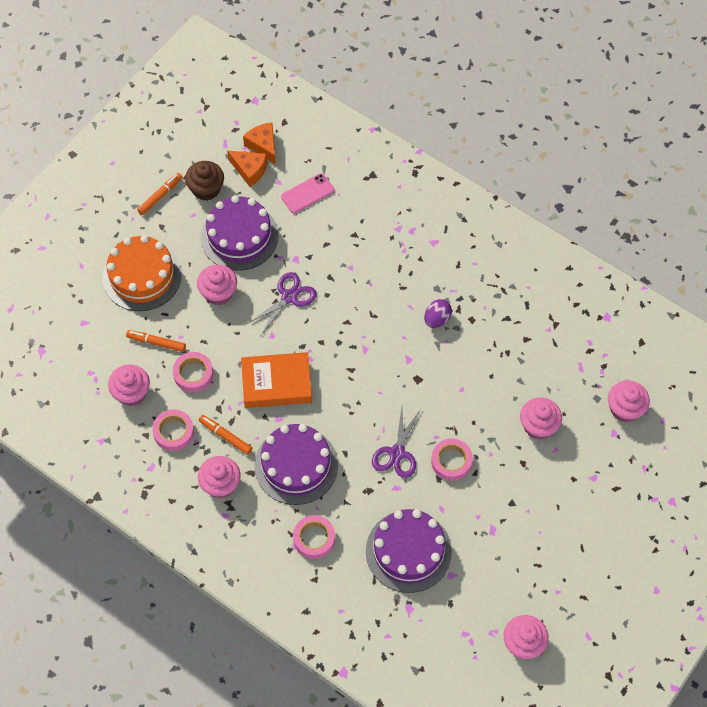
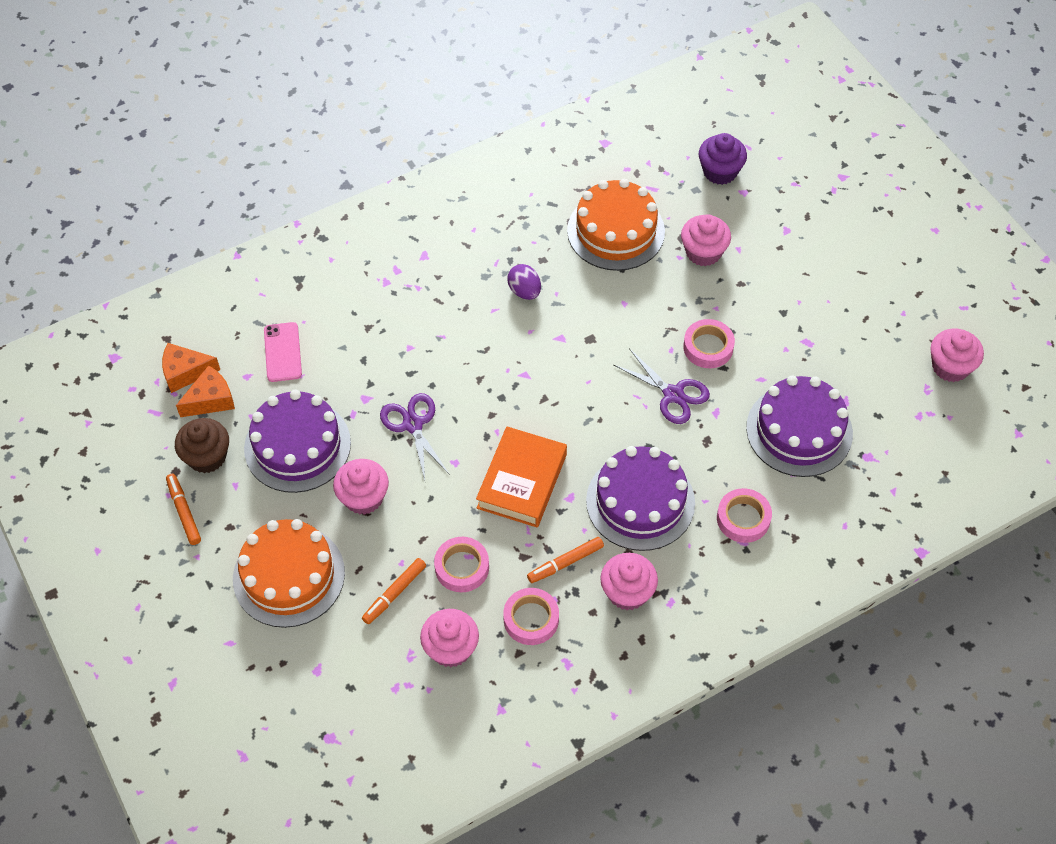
camera: 65 degrees left, 5 degrees down
pink cupcake [608,380,650,422] -> purple cupcake [699,133,747,185]
none -> orange cake [567,179,665,271]

